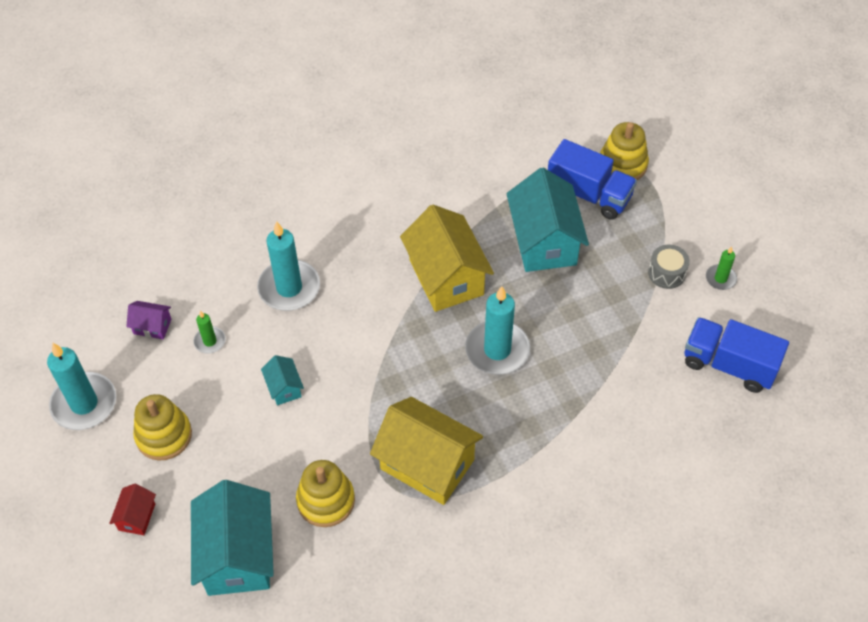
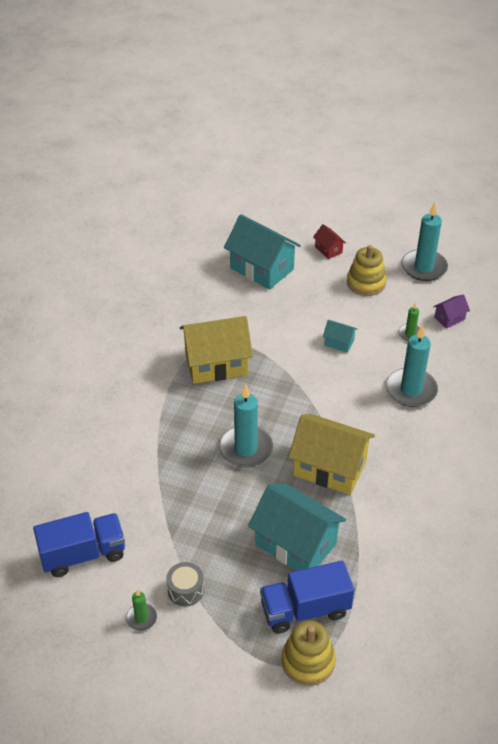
camera: 135 degrees right, 10 degrees down
yellow stacking toy [296,460,355,527] -> none

